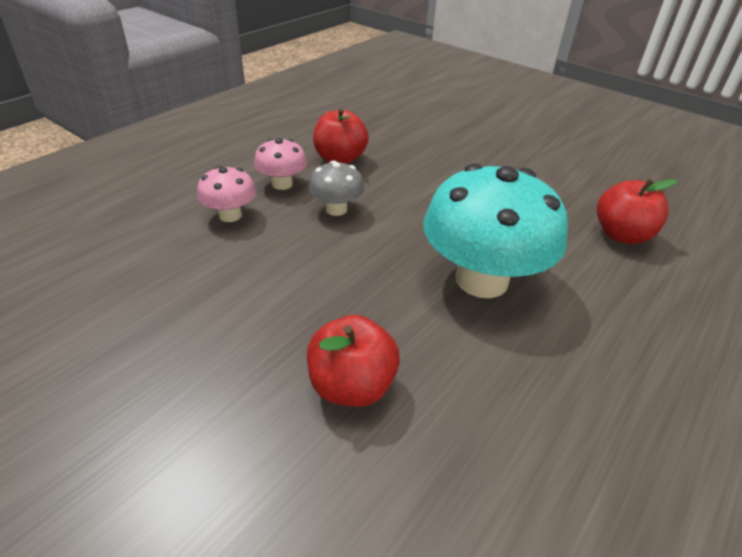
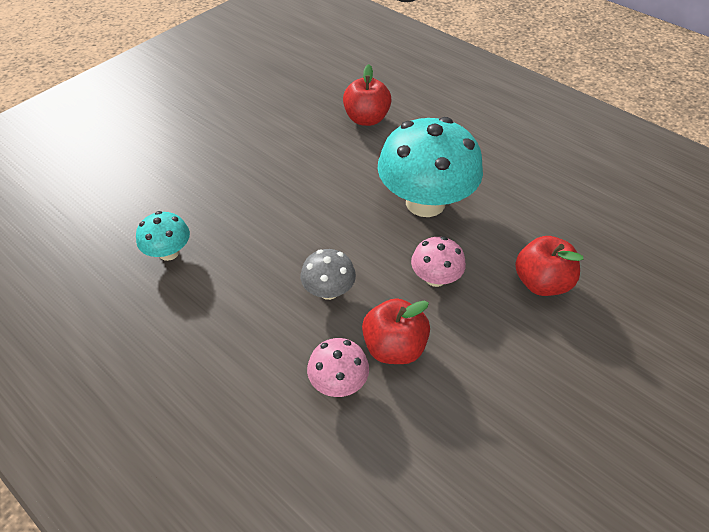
camera: 85 degrees left, 10 degrees up
pink mushroom [254,138,307,190] -> pink mushroom moved to [411,236,466,287]
red apple [313,108,369,164] -> red apple moved to [362,298,430,364]
none -> turquoise mushroom [136,211,190,261]

